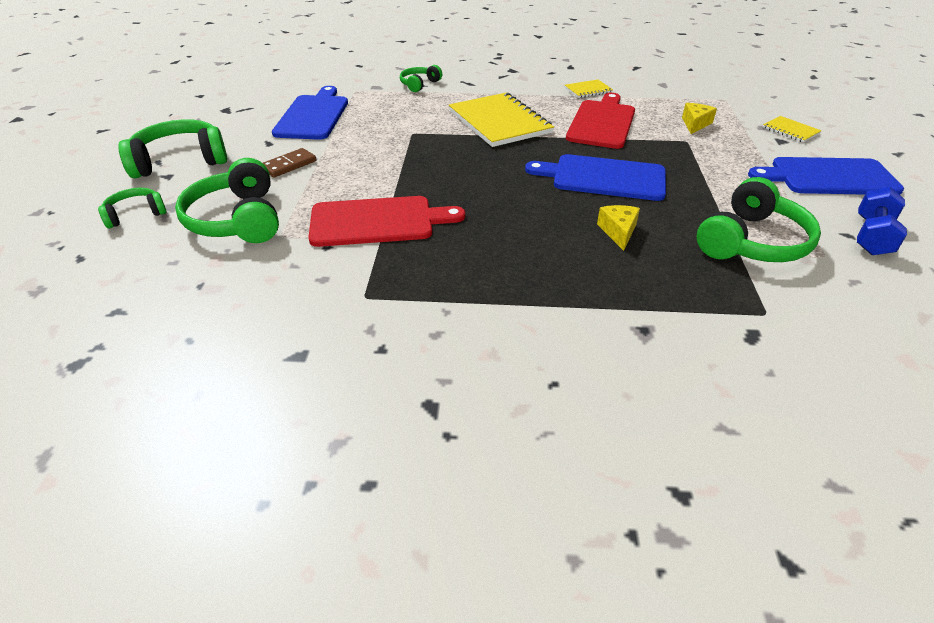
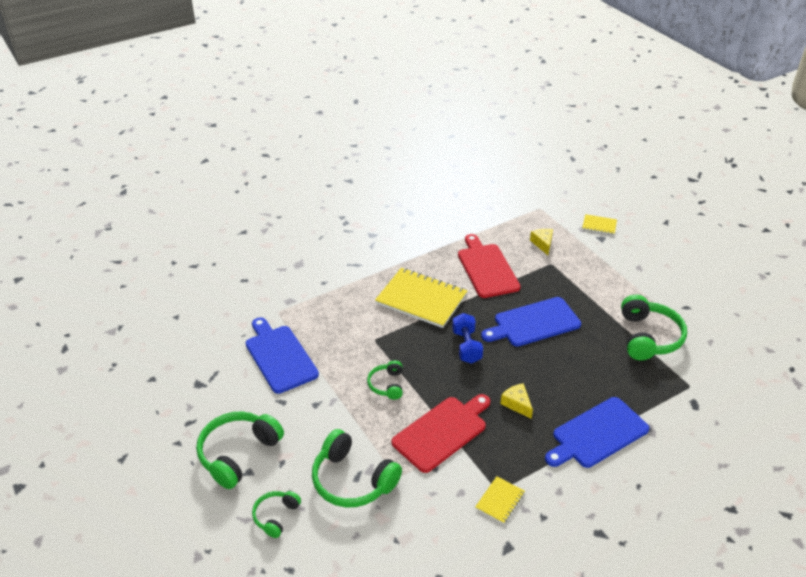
camera: 35 degrees left, 0 degrees up
brown domino [263,148,316,178] -> none
green headphones [400,65,442,92] -> green headphones moved to [367,360,403,400]
yellow notebook [565,79,613,98] -> yellow notebook moved to [475,476,525,524]
yellow cheese [597,205,640,251] -> yellow cheese moved to [500,383,533,419]
blue cutting board [748,157,904,195] -> blue cutting board moved to [545,397,649,468]
blue dumbbell [857,187,907,255] -> blue dumbbell moved to [452,313,483,364]

